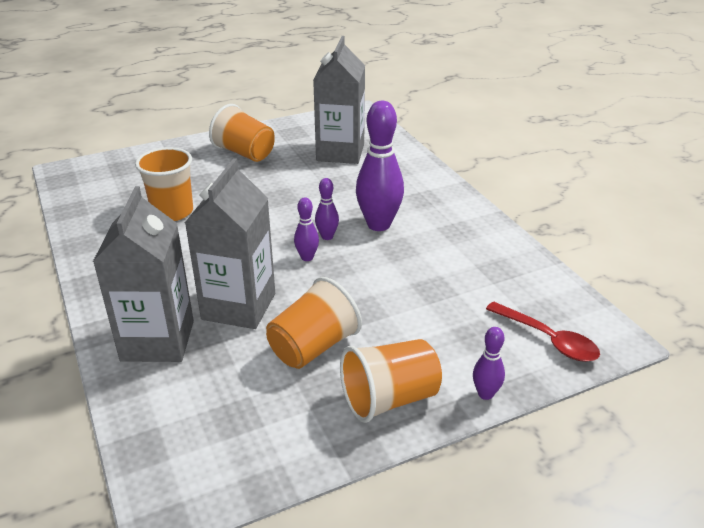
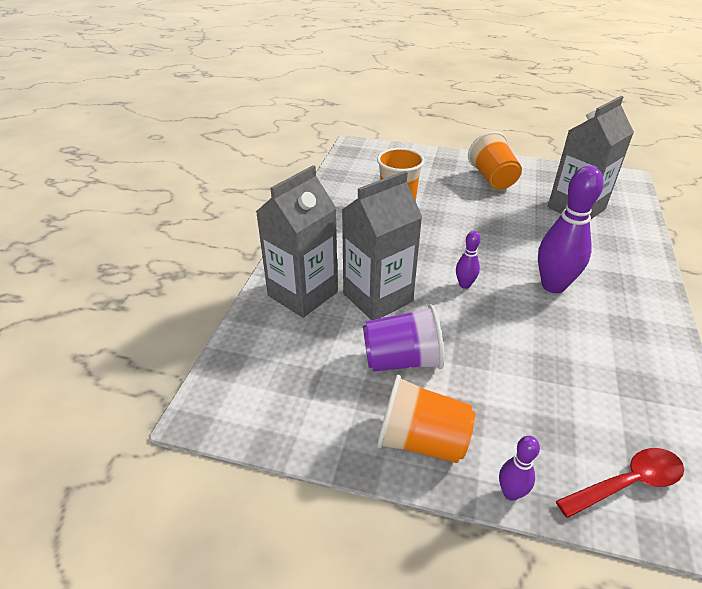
camera: 40 degrees right, 5 degrees up
orange cup [266,277,362,369] -> purple cup [363,304,444,371]
purple bowling pin [315,178,339,240] -> none
red spoon [486,302,600,362] -> red spoon turned 105 degrees counterclockwise [556,448,684,518]

